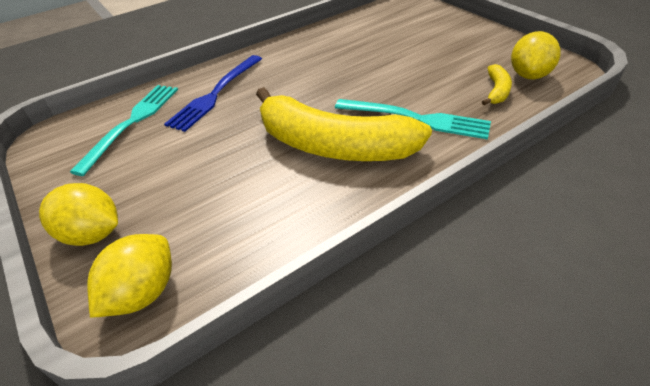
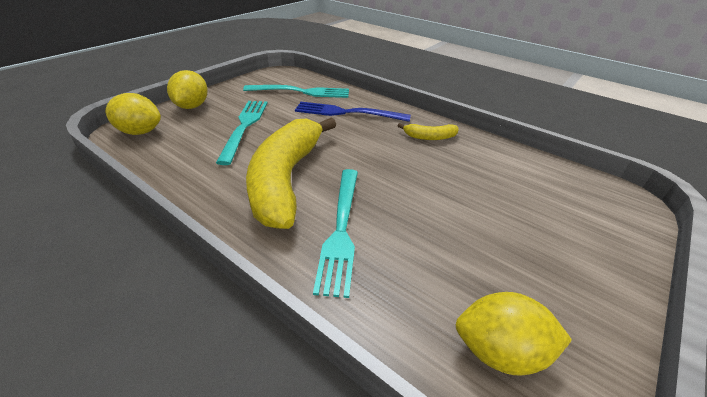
camera: 70 degrees right, 5 degrees down
yellow banana [482,64,512,105] -> yellow banana moved to [398,123,459,140]
none -> turquoise fork [216,101,268,165]

